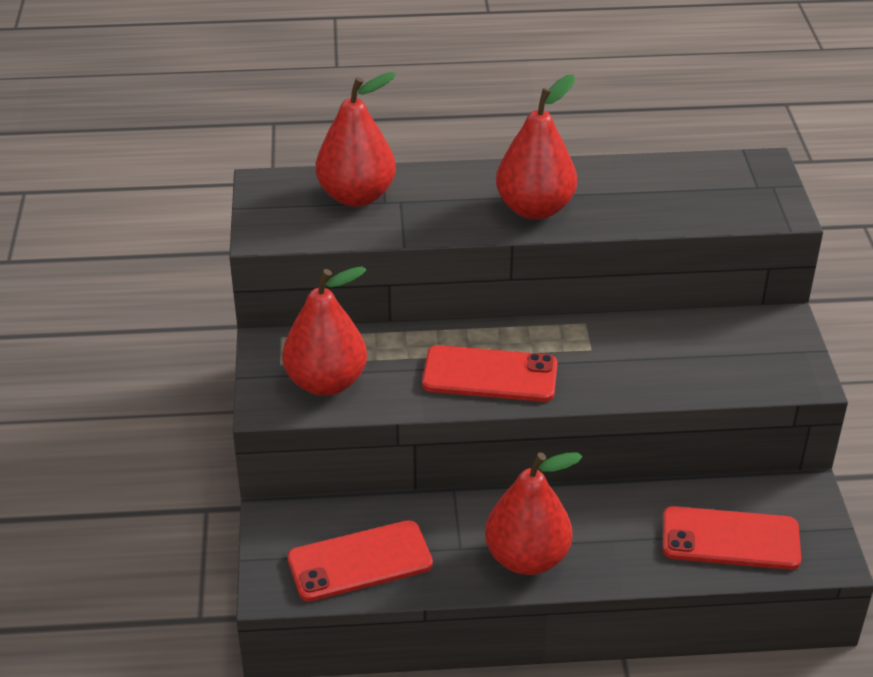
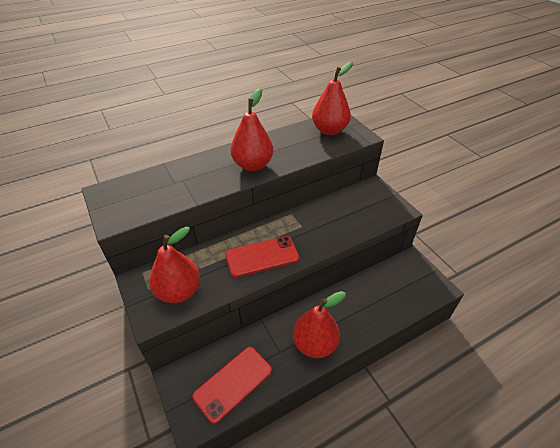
camera: 25 degrees left, 5 degrees up
red pear [315,72,396,207] -> red pear moved to [312,62,353,135]
red phone [663,506,801,570] -> none

